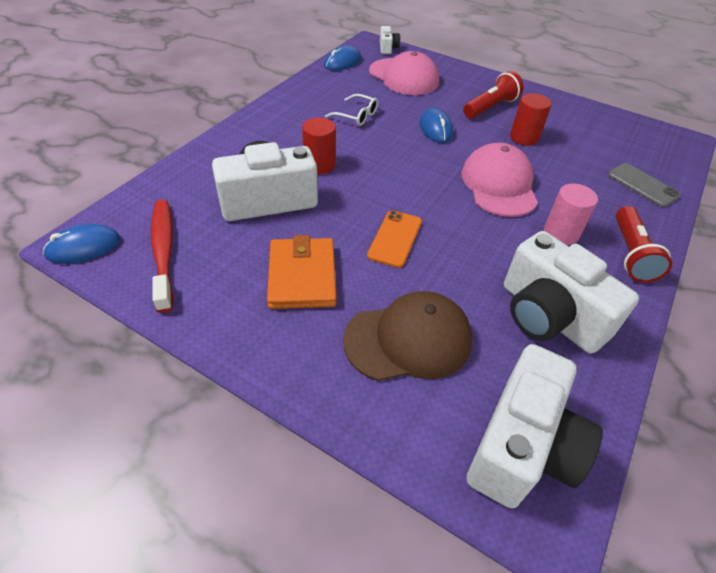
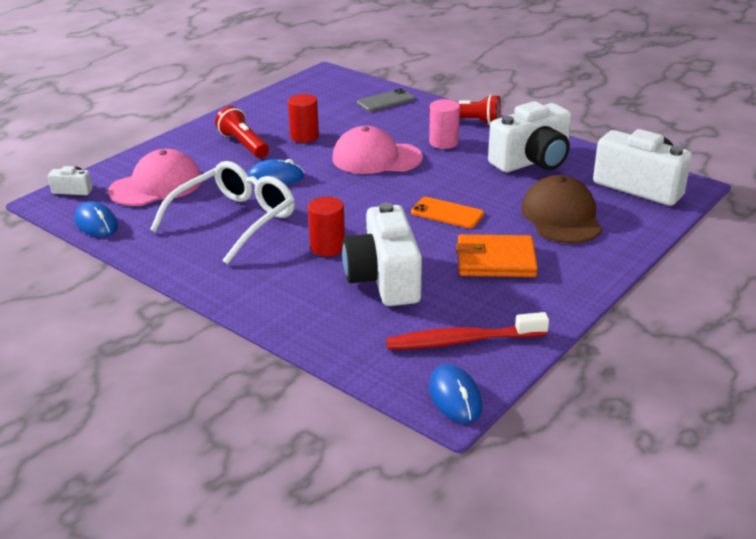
camera: 80 degrees left, 15 degrees down
white glasses [325,94,378,126] -> white glasses [150,161,295,264], size x2.16

